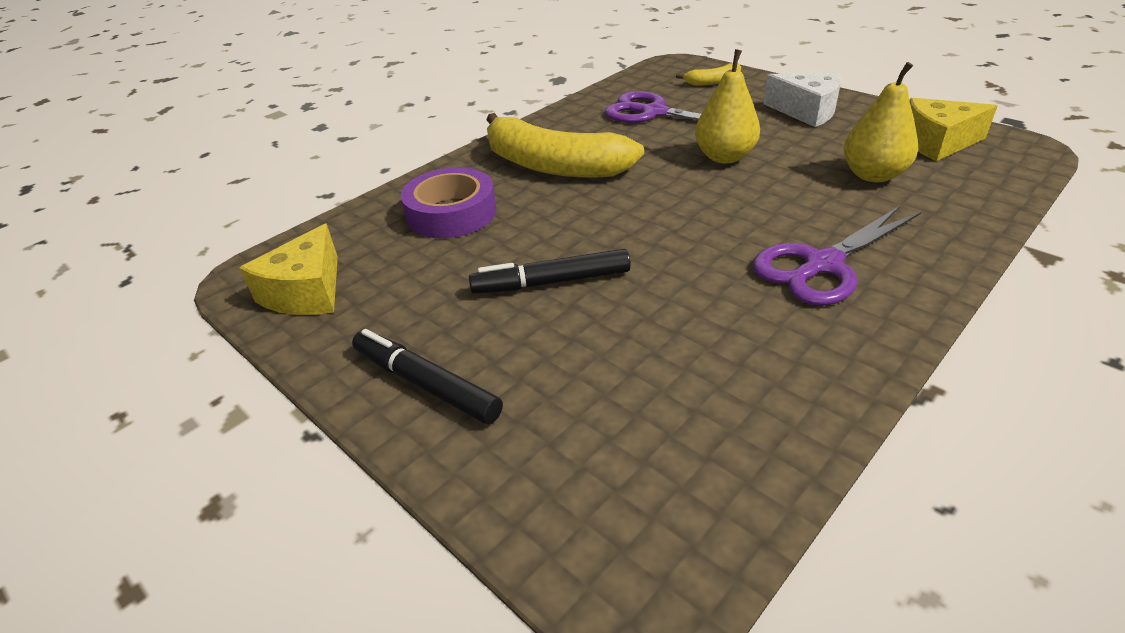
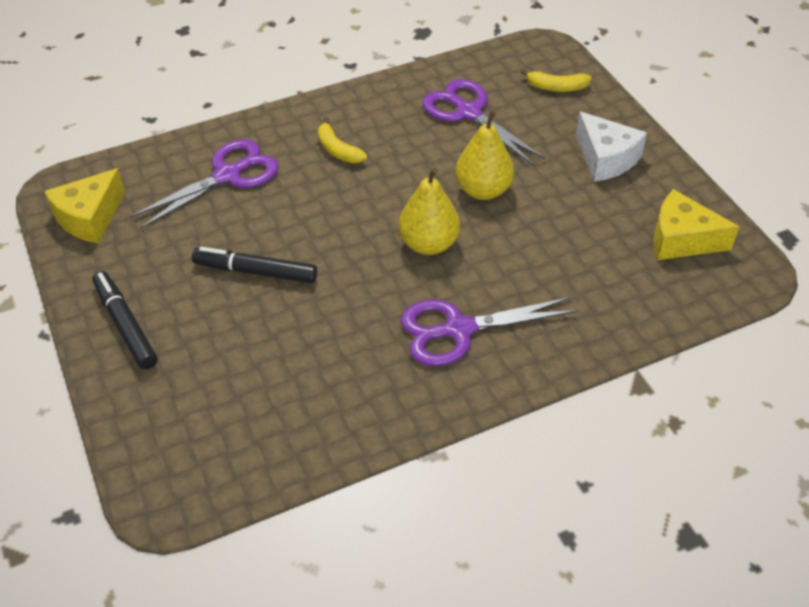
camera: 20 degrees right, 10 degrees up
purple tape [401,167,496,238] -> purple scissors [130,139,279,229]
yellow banana [486,113,644,177] -> yellow banana [317,117,367,163], size x0.44
yellow pear [844,62,918,182] -> yellow pear moved to [398,167,460,255]

